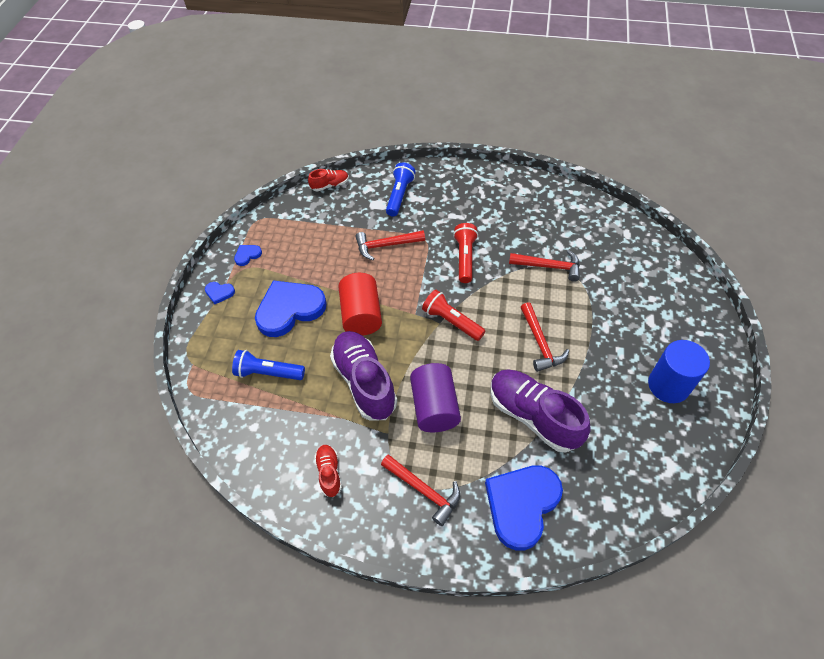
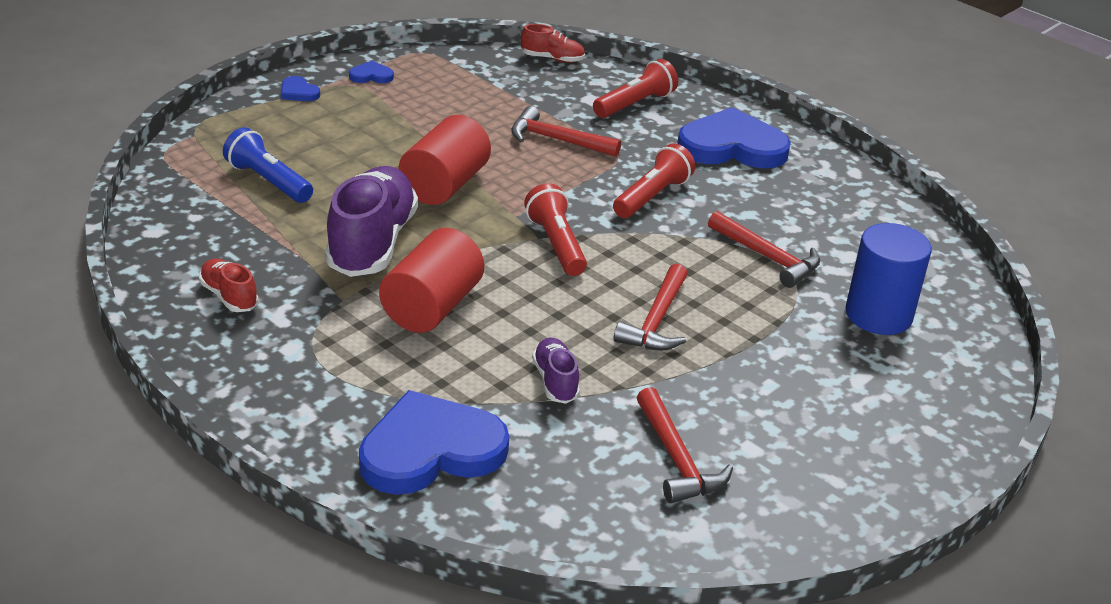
camera: 30 degrees right, 20 degrees down
blue heart [255,280,327,337] -> blue heart moved to [677,107,791,168]
red shoe [314,445,342,497] -> red shoe turned 60 degrees counterclockwise [199,259,258,312]
red hammer [381,455,460,526] -> red hammer moved to [636,387,733,503]
blue flashlight [386,162,416,217] -> red flashlight [593,59,678,118]
purple cylinder [410,363,461,432] -> red cylinder [379,228,484,333]
purple shoe [490,369,591,453] -> purple shoe [532,337,580,404], size x0.48
blue cylinder [648,340,710,403] -> blue cylinder moved to [845,223,932,335]

